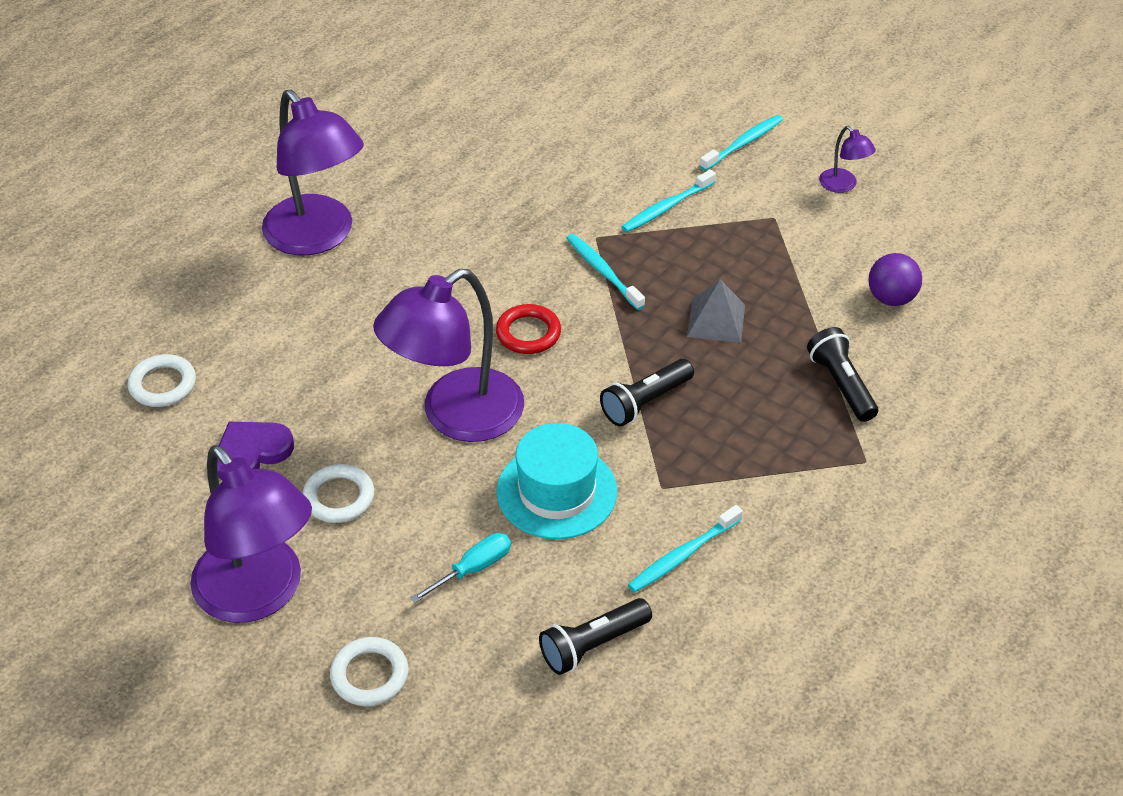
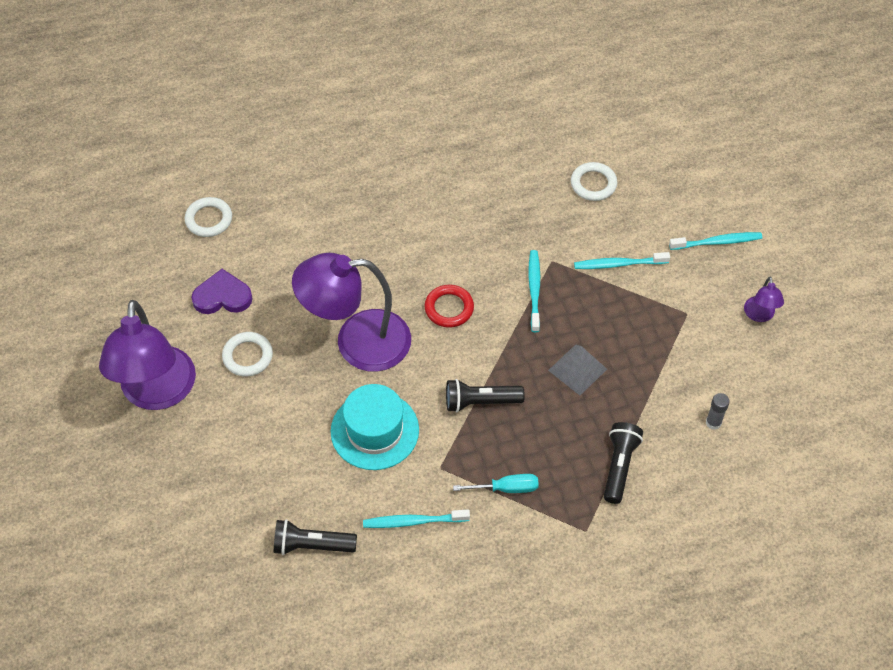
camera: 35 degrees right, 10 degrees up
purple lamp [262,90,364,255] -> none
white ring [330,637,408,706] -> white ring moved to [571,162,617,201]
turquoise screwdriver [410,533,511,603] -> turquoise screwdriver moved to [453,474,539,493]
purple ball [869,253,922,306] -> grey glue stick [706,393,730,430]

